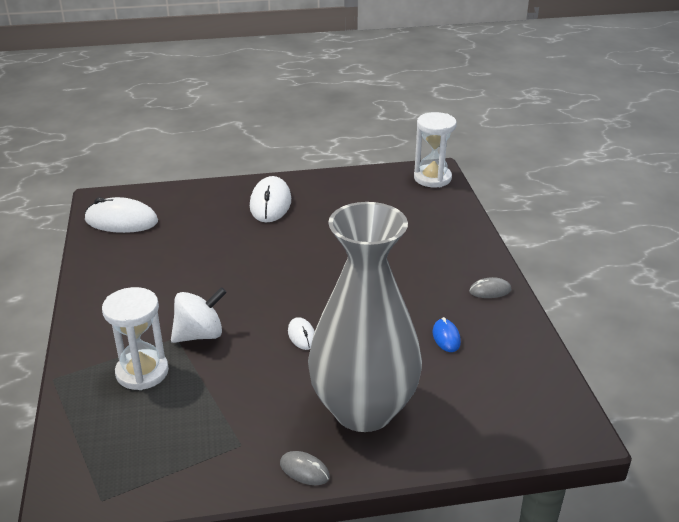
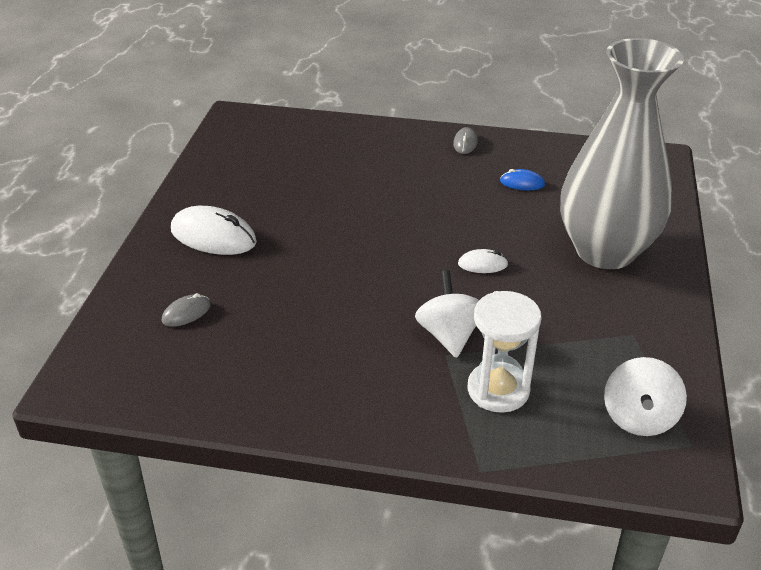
camera: 70 degrees left, 5 degrees up
white mouse [85,197,158,233] -> none
grey mouse [280,451,330,485] -> grey mouse moved to [162,293,211,327]
white hourglass [414,112,457,187] -> none
none -> white spinning top [604,357,687,436]

